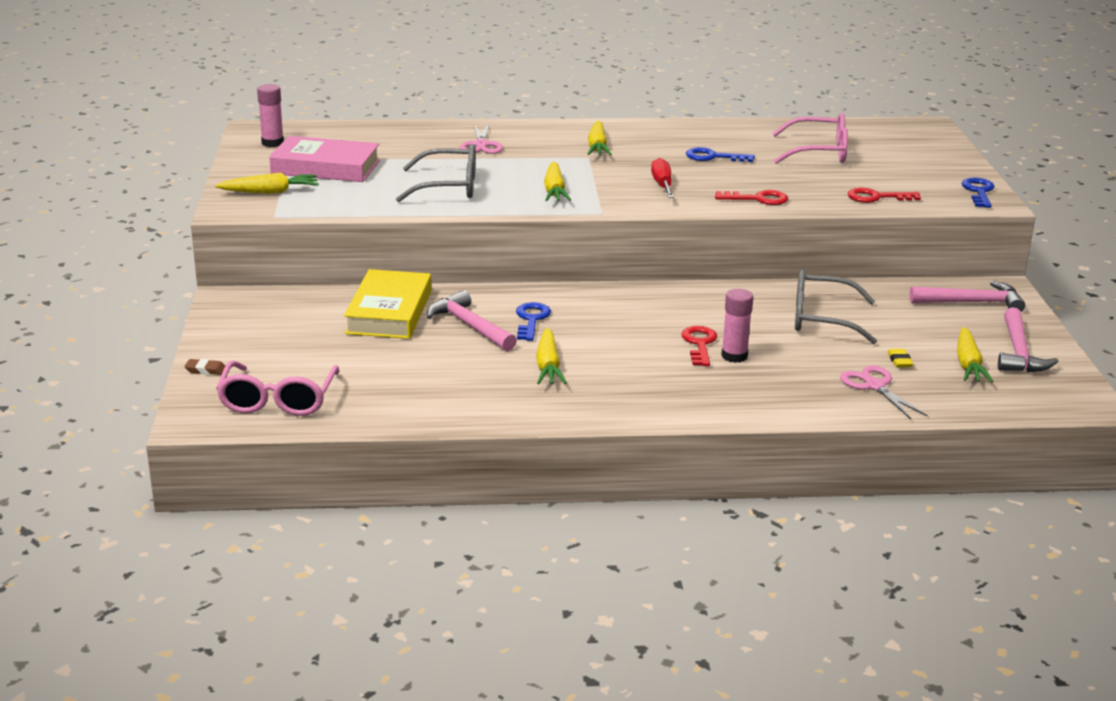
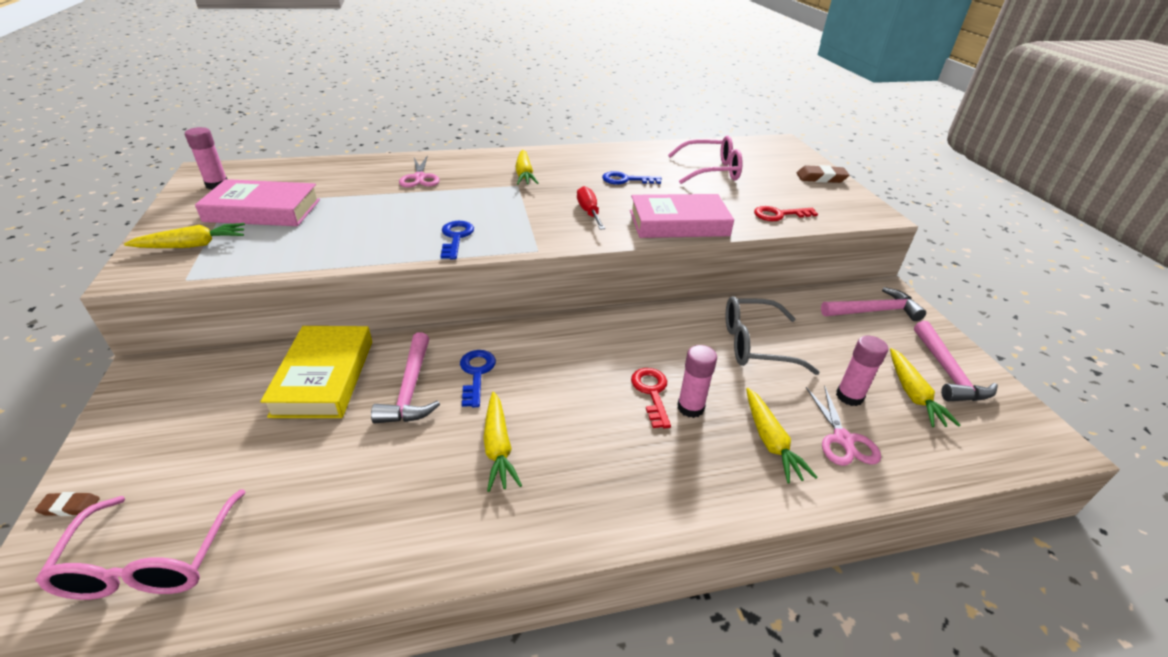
camera: 10 degrees left, 10 degrees up
grey glasses [396,144,476,202] -> none
pink hammer [427,290,517,351] -> pink hammer turned 135 degrees counterclockwise [371,332,440,424]
yellow carrot [544,162,571,201] -> yellow carrot moved to [746,388,818,484]
red key [715,190,788,205] -> pink book [630,194,734,238]
pink scissors [840,365,928,419] -> pink scissors turned 150 degrees counterclockwise [806,385,881,466]
yellow eraser [888,349,913,367] -> pink glue stick [836,336,888,406]
blue key [962,178,995,208] -> blue key moved to [441,221,474,259]
none -> brown eraser [797,165,850,183]

